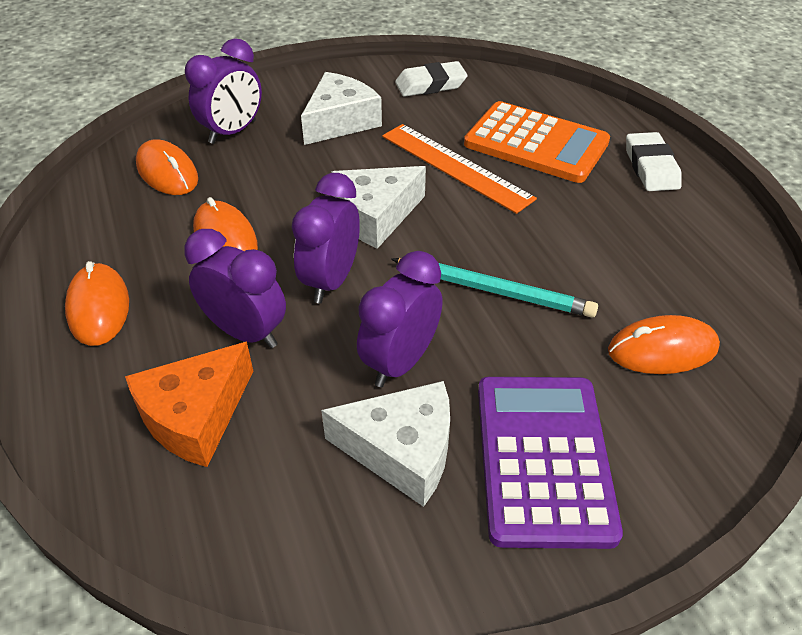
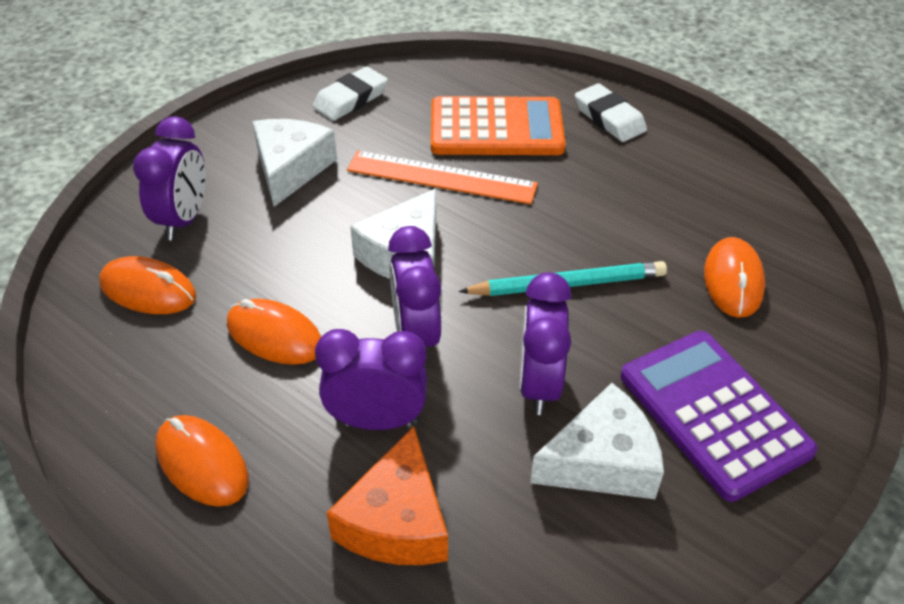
camera: 30 degrees left, 0 degrees up
orange mouse [608,315,720,374] -> orange mouse turned 45 degrees counterclockwise [704,237,765,318]

